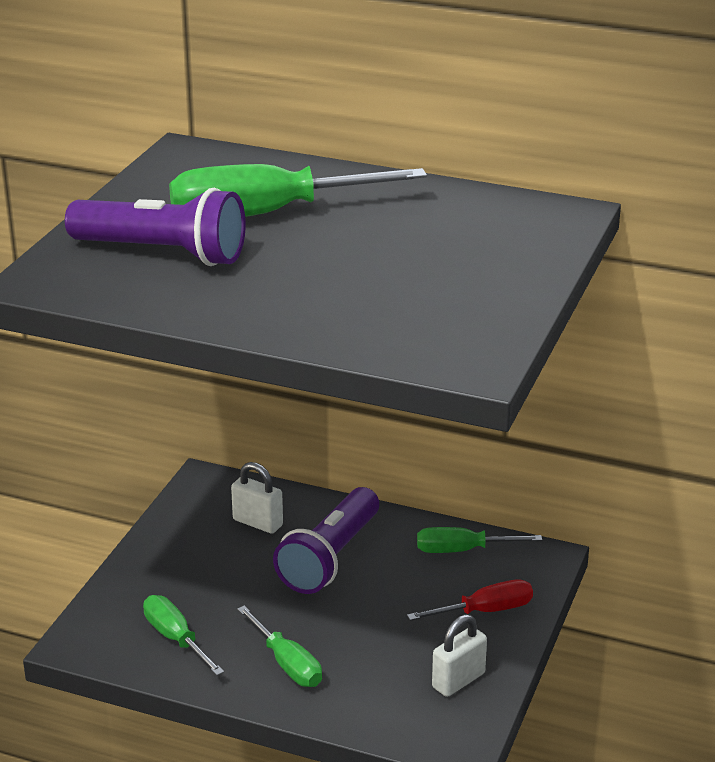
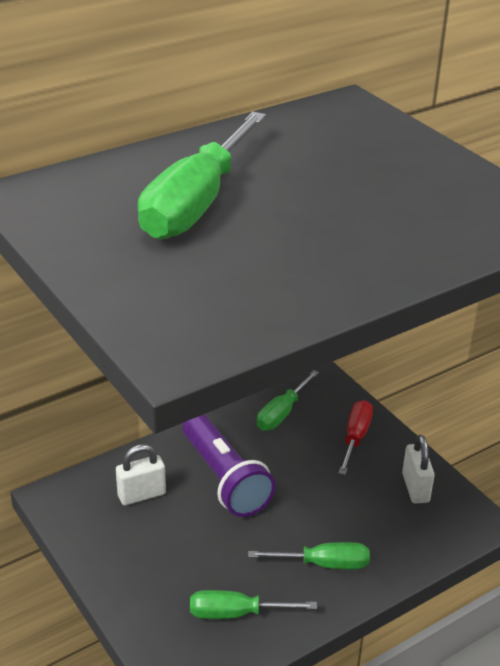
camera: 55 degrees left, 5 degrees up
purple flashlight [65,188,246,266] -> none

